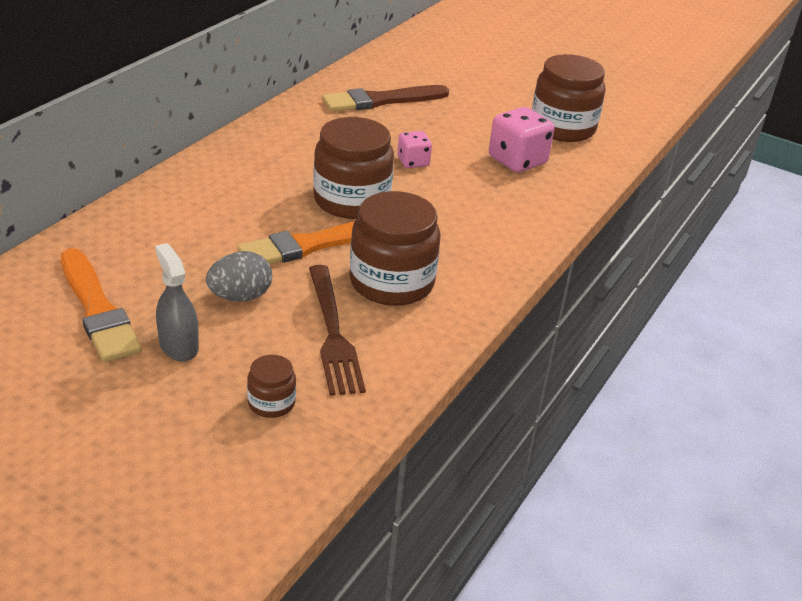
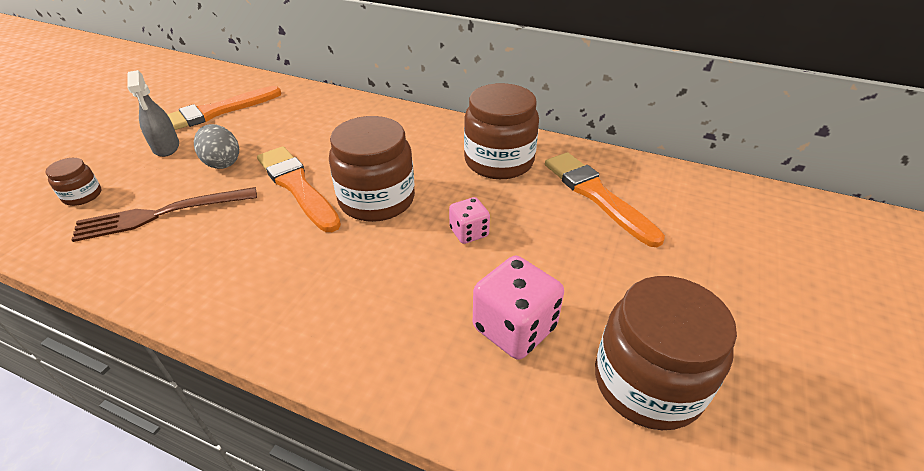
camera: 85 degrees right, 5 degrees up
grey spray bottle [155,243,199,362] -> grey spray bottle turned 105 degrees clockwise [127,70,179,157]
brown brush [322,85,449,112] -> orange brush [545,152,665,247]
brown jar [349,191,440,306] -> brown jar moved to [464,83,539,179]

